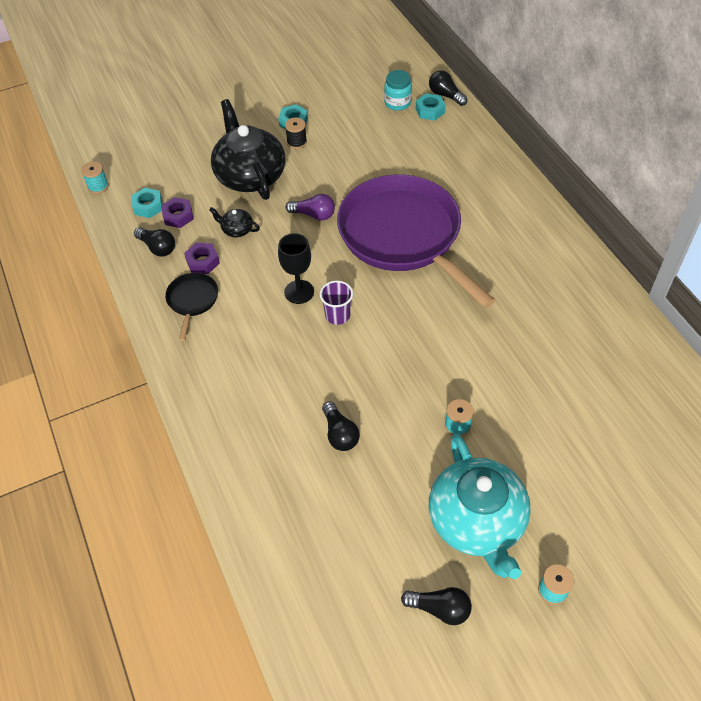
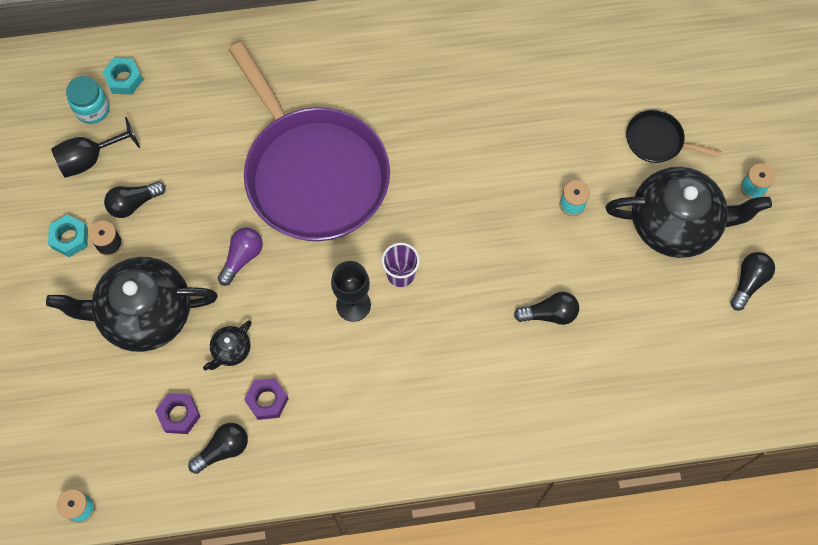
camera: 75 degrees left, 15 degrees up
turquoise nut [131,188,163,218] -> none
black pan [165,273,218,341] -> black pan moved to [626,110,721,163]
purple pan [337,174,496,308] -> purple pan turned 105 degrees counterclockwise [229,42,390,241]
black light bulb [429,70,468,106] -> black light bulb moved to [104,181,165,218]
turquoise teapot [429,434,531,579] -> black teapot [606,167,772,258]
none -> black goblet [51,117,140,178]

